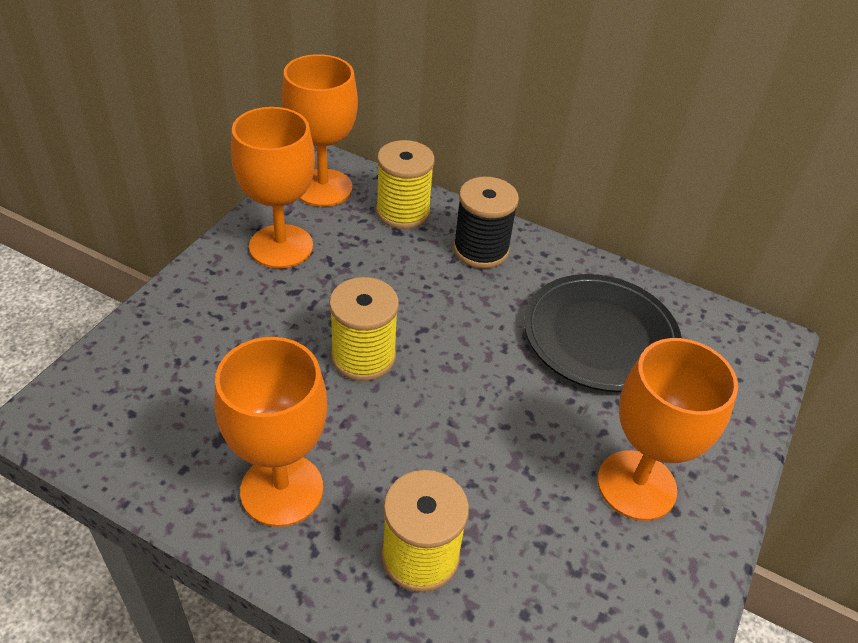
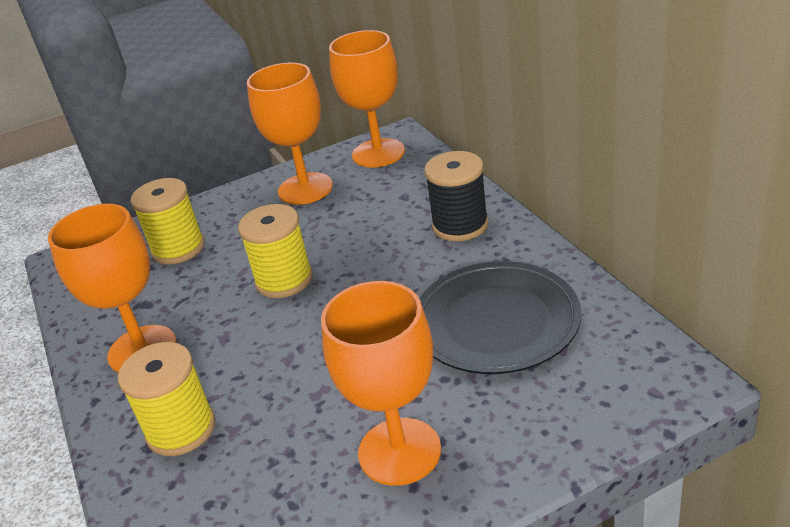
camera: 45 degrees right, 10 degrees down
yellow spool [376,140,435,229] -> yellow spool moved to [131,178,205,265]

